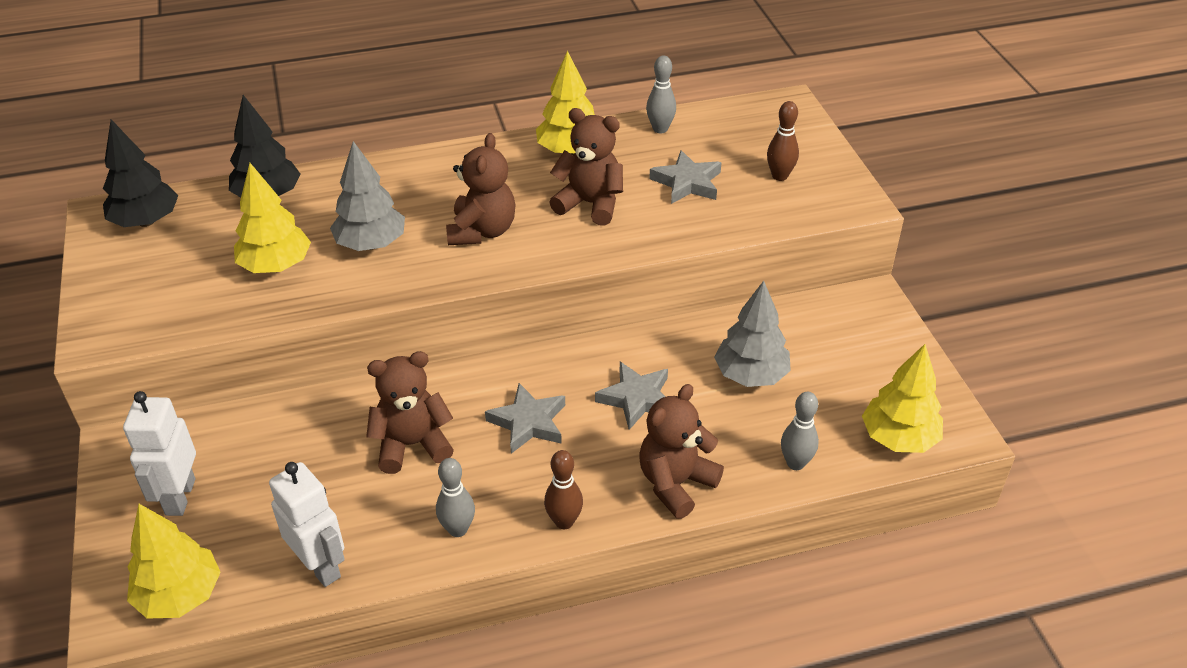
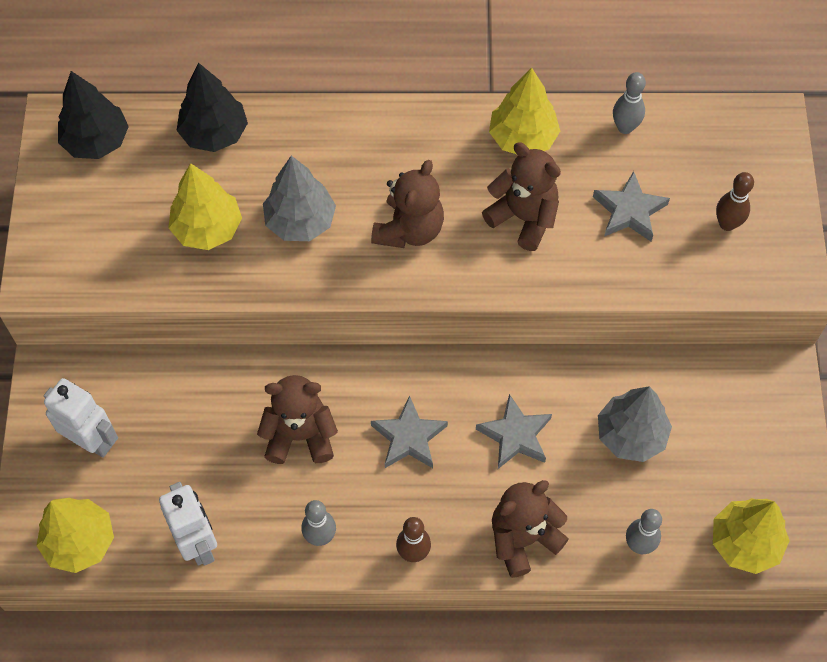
camera: 15 degrees right, 20 degrees up
white robot [123,391,196,516] -> white robot turned 105 degrees clockwise [44,378,118,458]

